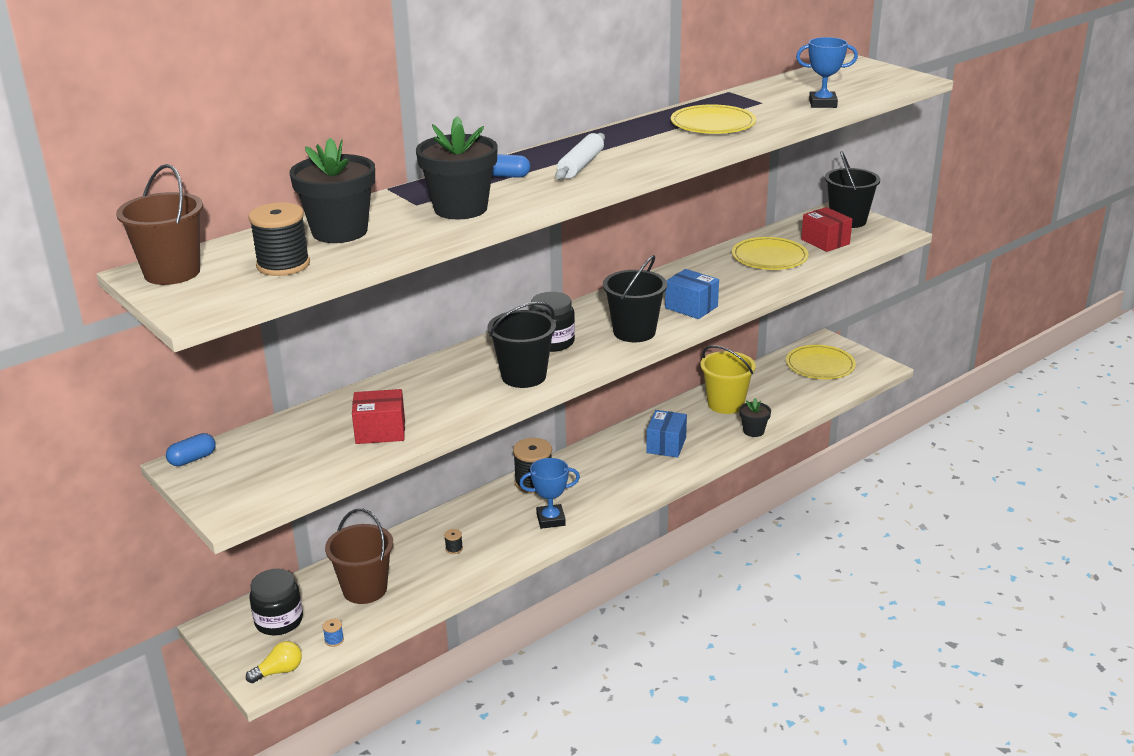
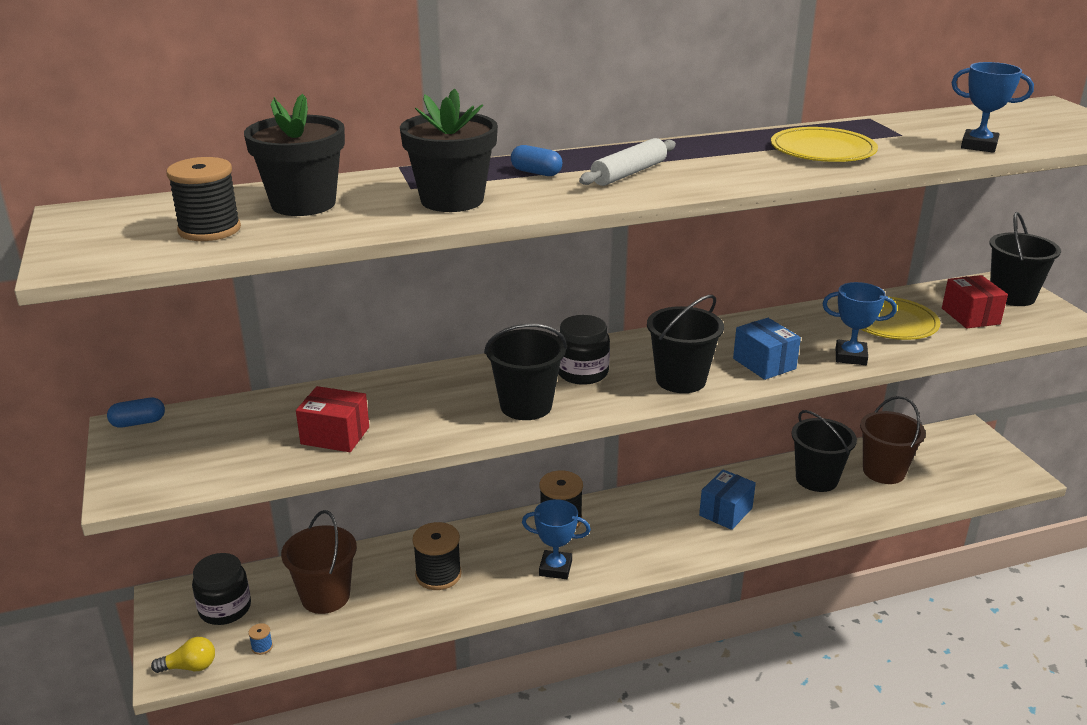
camera: 20 degrees right, 0 degrees up
brown bucket [116,164,203,285] -> brown bucket moved to [860,396,926,484]
black spool [444,529,463,554] -> black spool [412,522,462,590], size x2.39
yellow bucket [700,345,756,414] -> black bucket [791,410,857,492]
black flower pot [739,398,771,437] -> none
yellow plate [786,345,856,379] -> none
none -> blue trophy [822,282,897,365]

